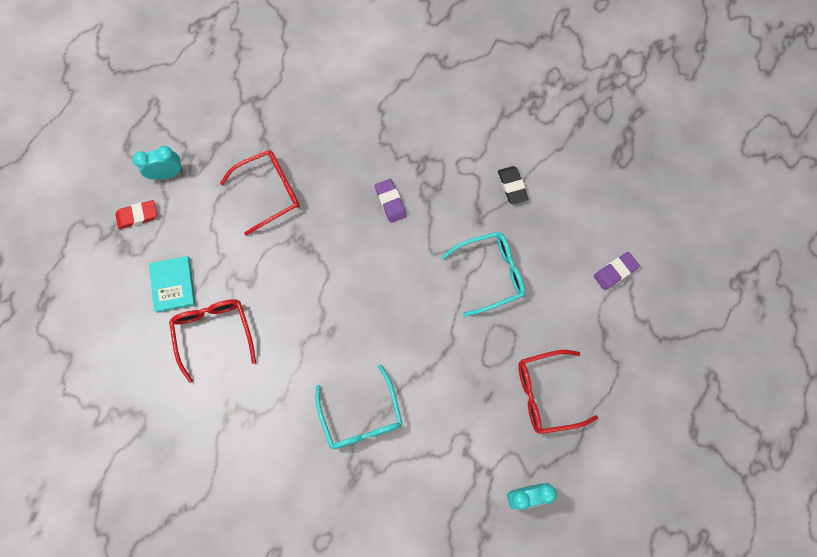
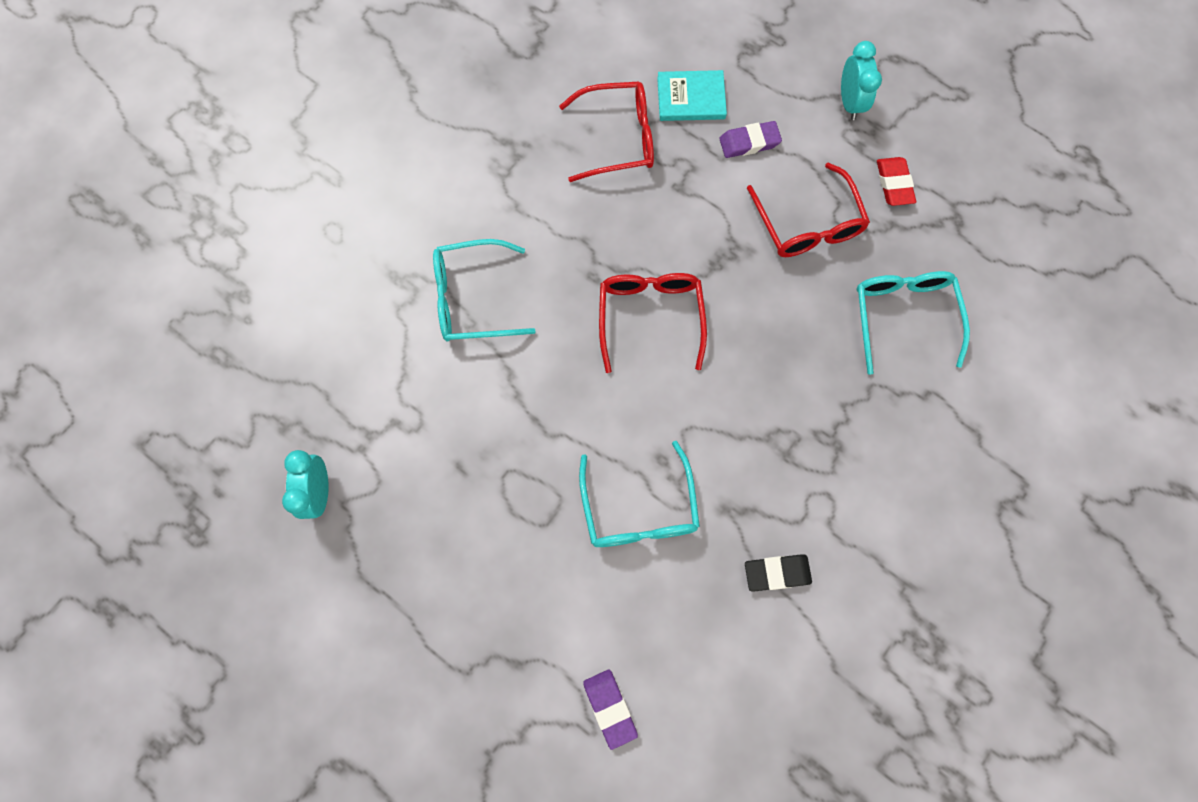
camera: 100 degrees right, 0 degrees up
red eraser [115,200,157,229] -> red eraser moved to [877,157,916,206]
purple eraser [375,179,407,223] -> purple eraser moved to [719,121,782,158]
red glasses [518,350,598,434] -> red glasses moved to [599,273,707,373]
none -> turquoise glasses [857,271,970,375]

